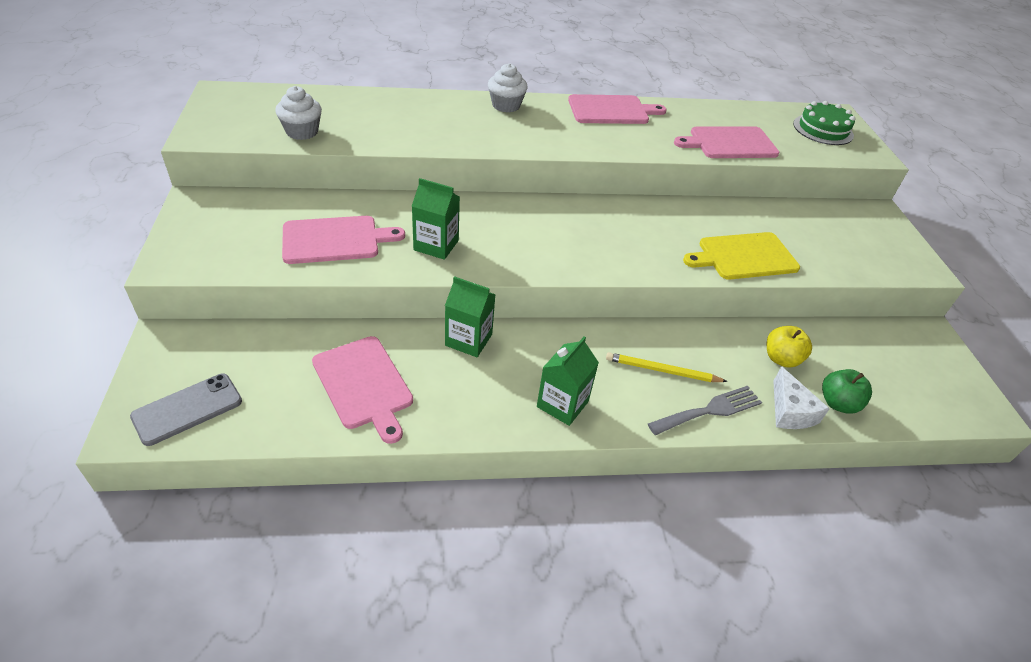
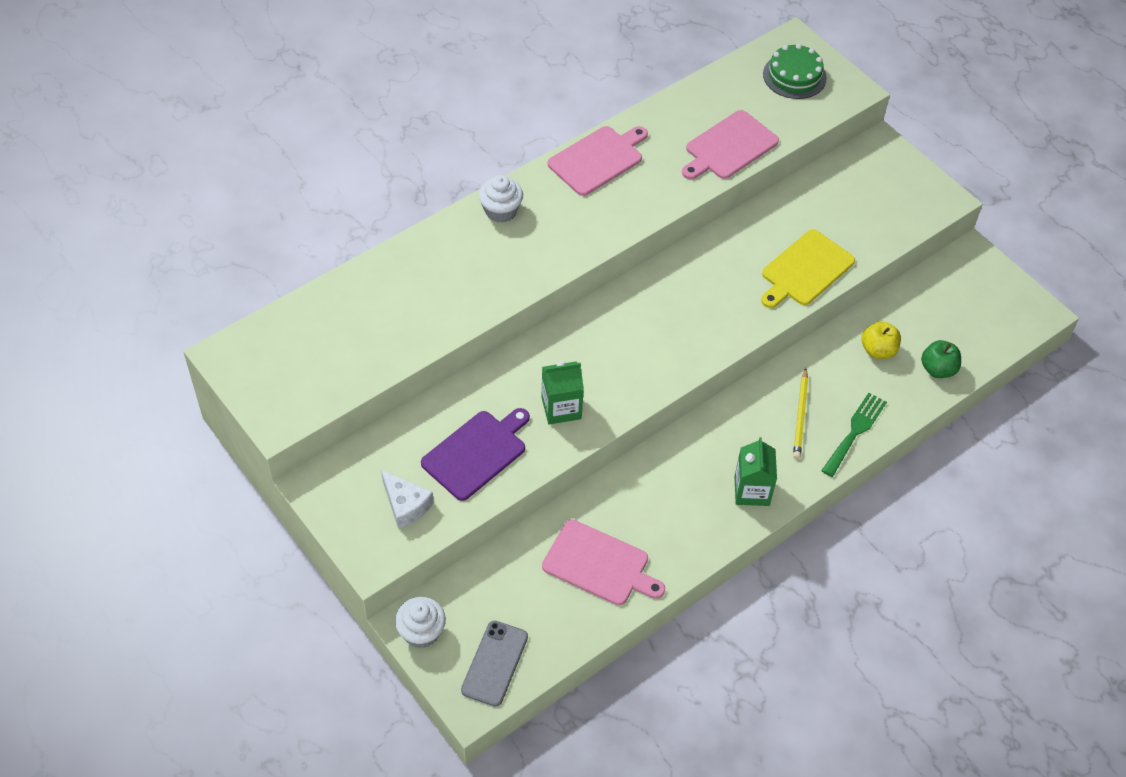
camera: 30 degrees left, 10 degrees up
white cupcake [275,86,322,140] -> white cupcake moved to [395,597,446,648]
pink cutting board [282,216,405,264] -> purple cutting board [421,408,530,501]
green carton [445,276,496,357] -> none
yellow pencil [606,352,728,382] -> yellow pencil turned 60 degrees counterclockwise [793,368,808,459]
grey fork [648,386,762,435] -> green fork [821,393,887,477]
white cheese [773,366,830,429] -> white cheese moved to [381,470,434,529]

